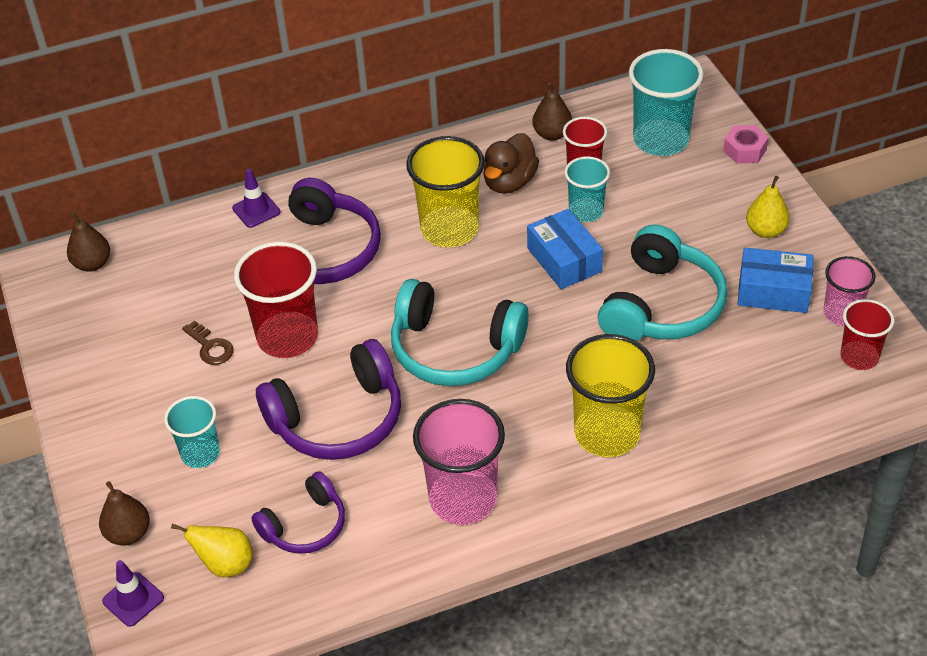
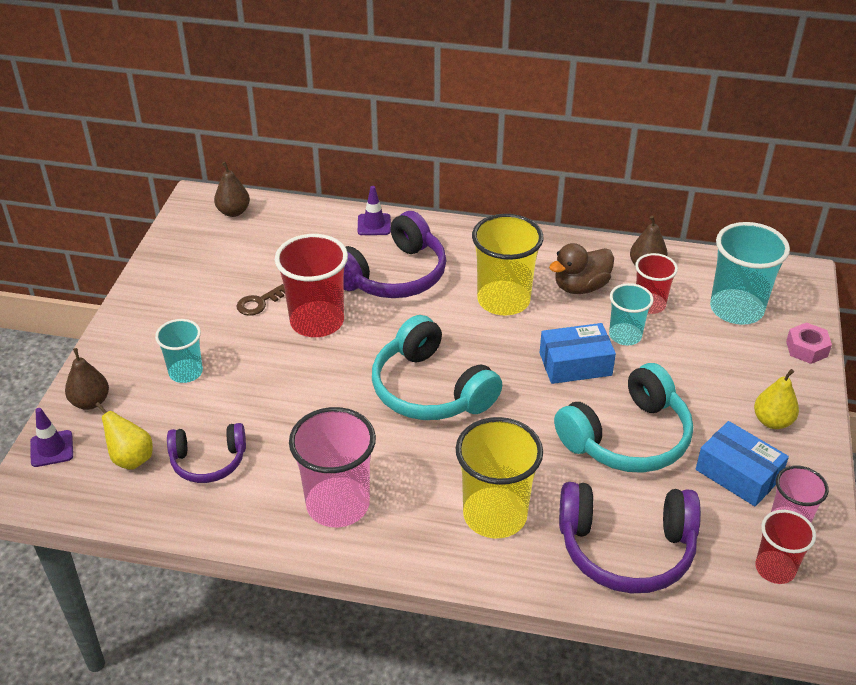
camera: 30 degrees right, 5 degrees down
brown key [182,321,234,365] -> brown key turned 60 degrees clockwise [236,284,285,316]
purple headphones [256,339,401,460] -> purple headphones moved to [559,482,701,593]
blue box [527,209,603,289] -> blue box turned 75 degrees clockwise [540,323,616,384]

